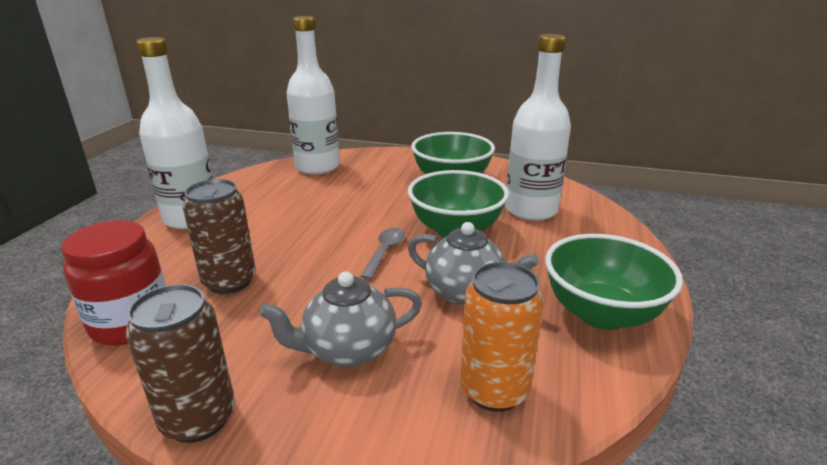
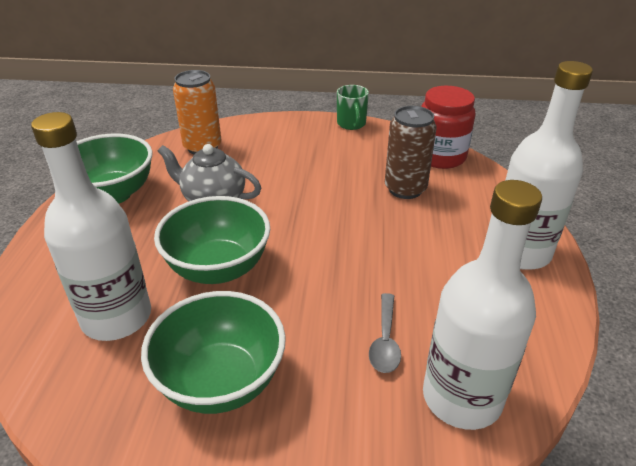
camera: 170 degrees right, 10 degrees up
brown can [126,284,235,443] -> green mug [337,85,369,130]
grey teapot [258,271,422,367] -> none
grey spoon [360,228,405,280] -> grey spoon moved to [369,293,401,373]

